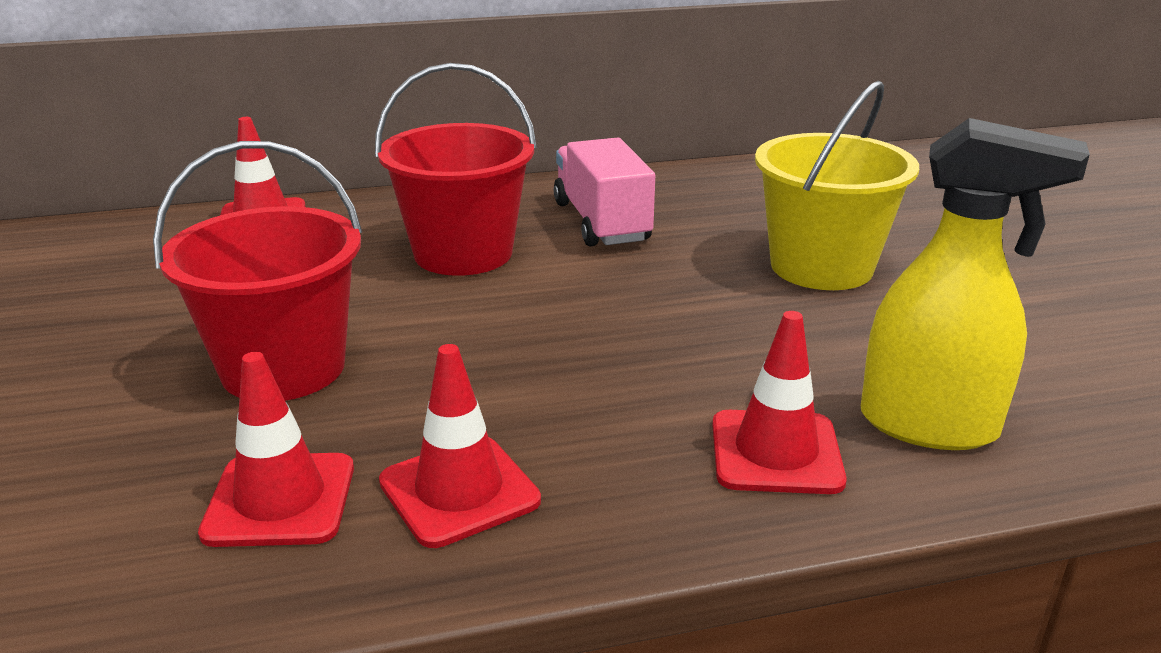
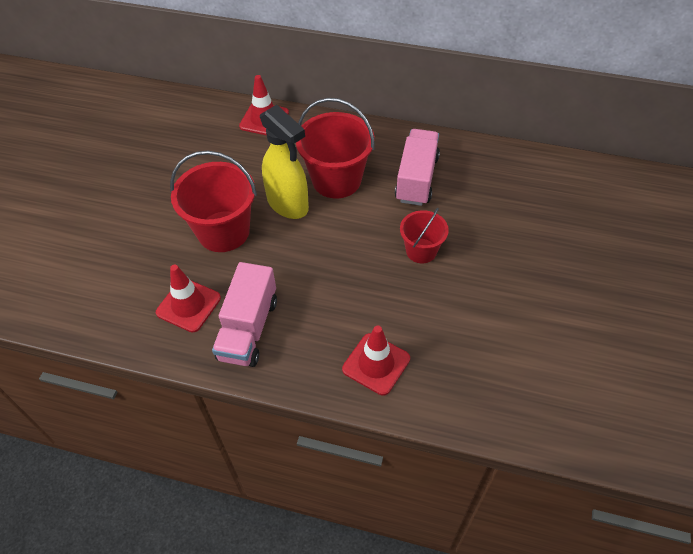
camera: 30 degrees right, 25 degrees up
red traffic cone [379,344,541,548] -> pink truck [212,262,277,367]
yellow bucket [755,80,919,290] -> none
yellow spray bottle [861,118,1090,450] -> yellow spray bottle moved to [260,105,309,219]
none -> red bucket [400,208,449,263]

